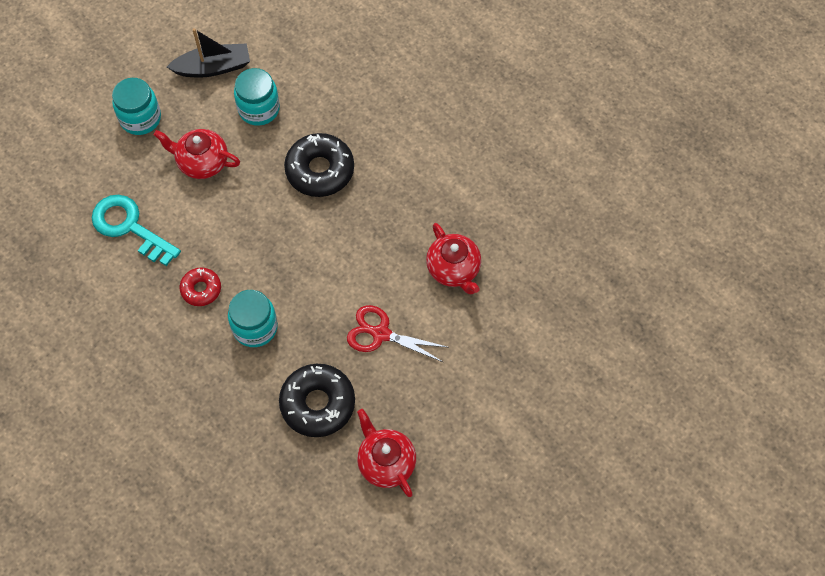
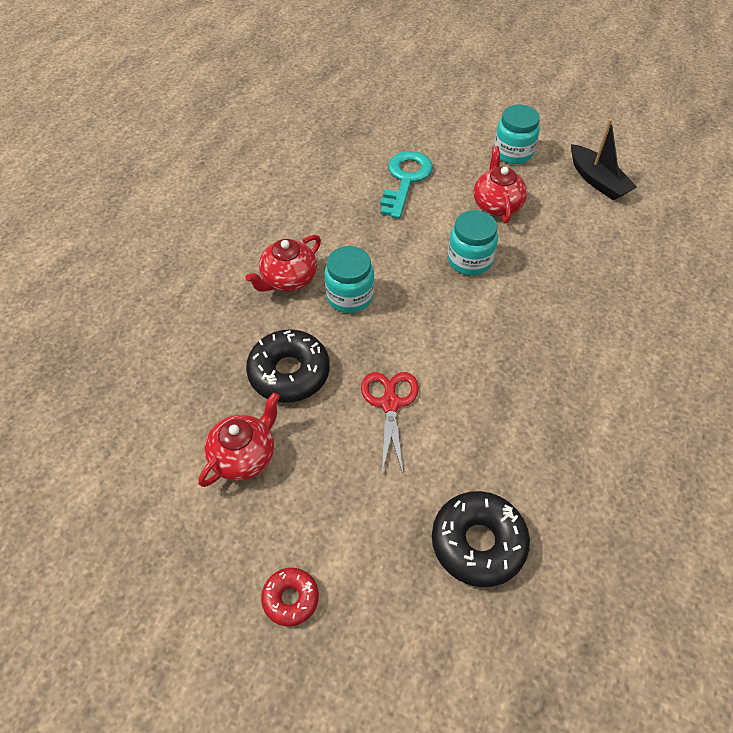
camera: 70 degrees right, 10 degrees down
red donut [180,268,221,306] -> red donut moved to [261,568,319,626]
turquoise jar [234,68,280,126] -> turquoise jar moved to [448,210,498,275]
black donut [284,133,354,197] -> black donut moved to [432,491,530,587]
red teapot [426,223,481,294] -> red teapot moved to [246,235,321,292]

